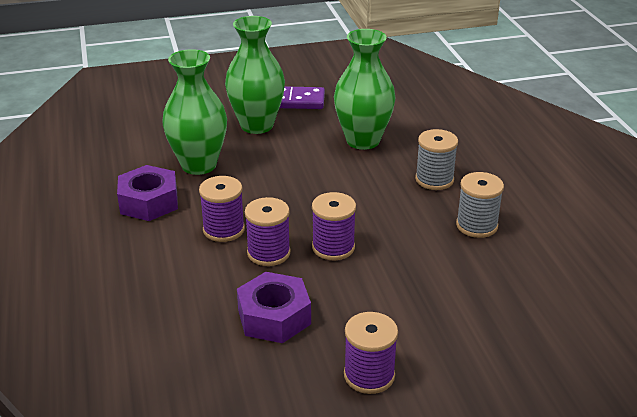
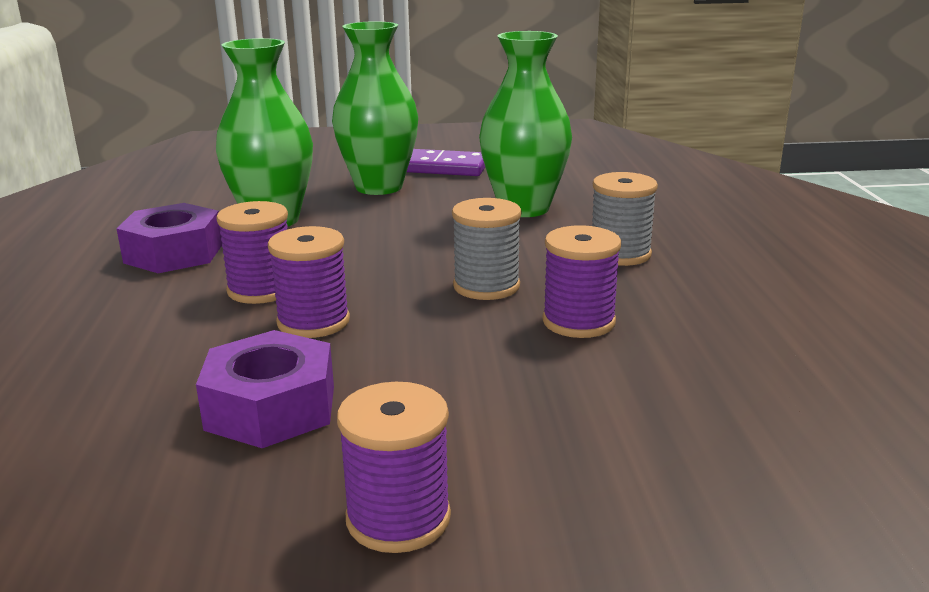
camera: 10 degrees right, 10 degrees down
purple spool [312,192,356,260] -> purple spool moved to [542,225,621,338]
grey spool [456,172,504,238] -> grey spool moved to [452,198,521,300]

